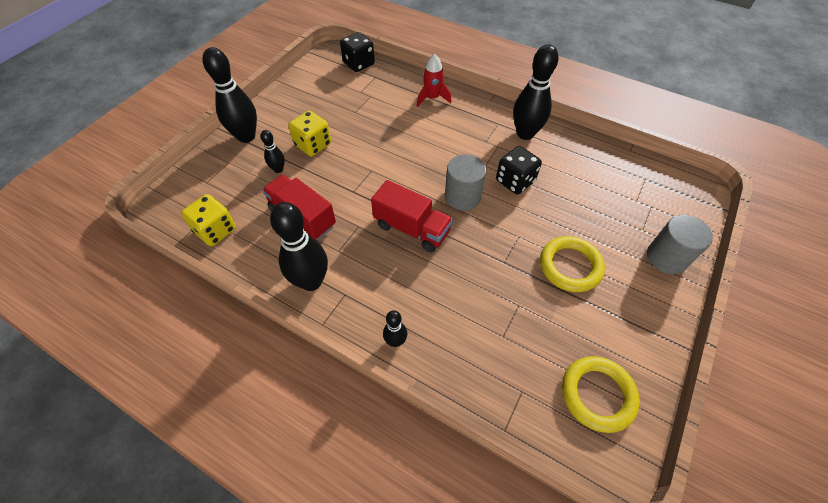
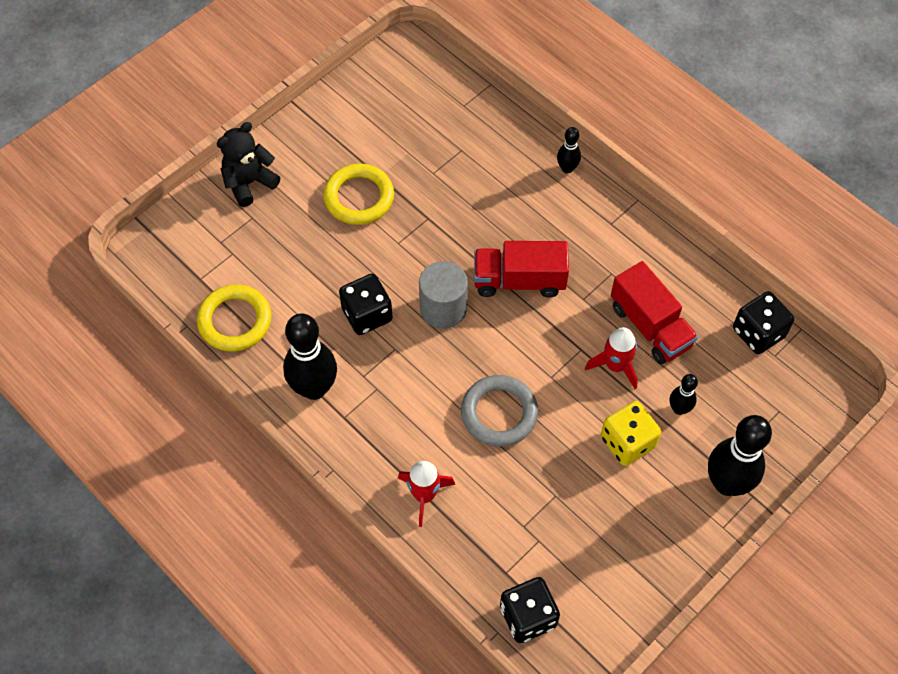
camera: 165 degrees left, 5 degrees up
yellow dice [181,194,236,246] -> black dice [733,291,794,354]
black bowling pin [270,202,328,291] -> none
red truck [371,180,453,252] -> red truck turned 45 degrees counterclockwise [474,241,569,298]
yellow ring [562,356,640,433] -> yellow ring moved to [197,284,271,351]
grey cylinder [647,215,713,274] -> black teddy bear [217,122,280,207]
none -> grey ring [461,375,538,447]
none -> red rocket [585,327,638,389]

